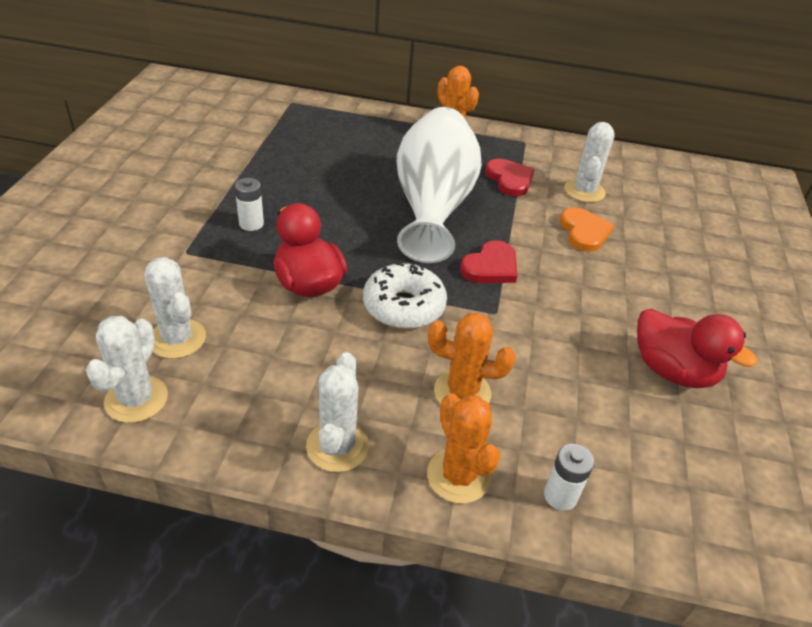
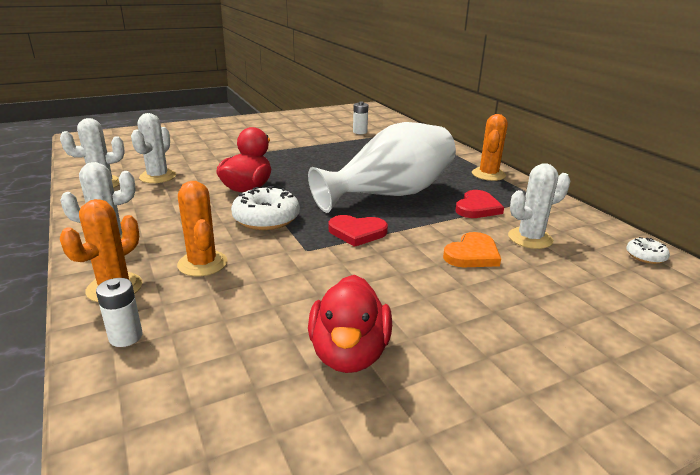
camera: 55 degrees right, 15 degrees down
white battery [235,178,264,231] -> white battery moved to [353,102,368,134]
none -> white donut [626,237,670,264]

